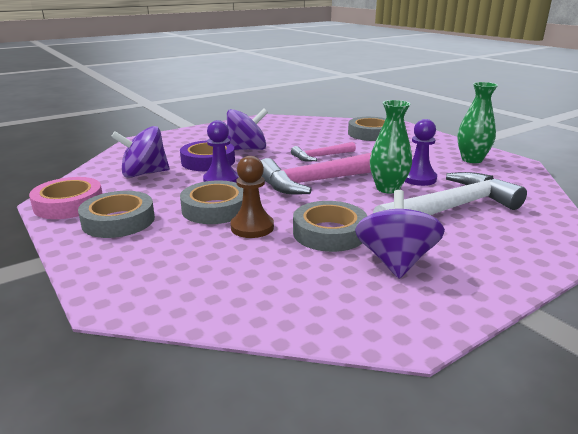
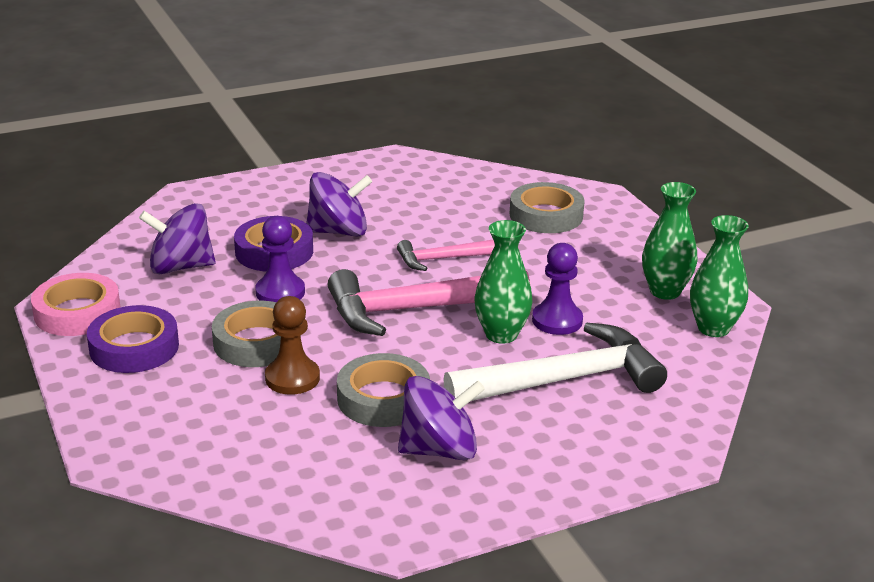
camera: 10 degrees right, 5 degrees up
grey tape [78,191,155,238] -> purple tape [87,305,179,373]
purple spinning top [355,190,445,279] -> purple spinning top turned 60 degrees clockwise [398,376,485,460]
none -> green vase [690,215,749,337]

